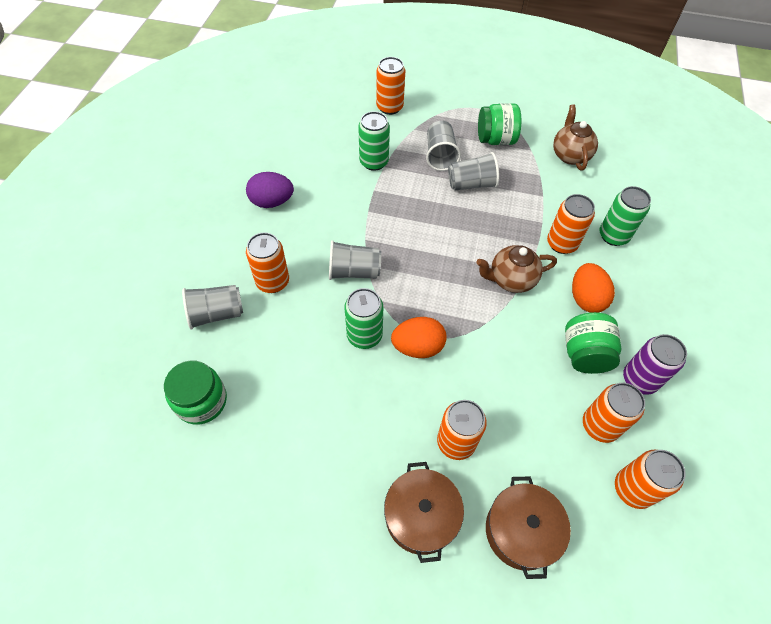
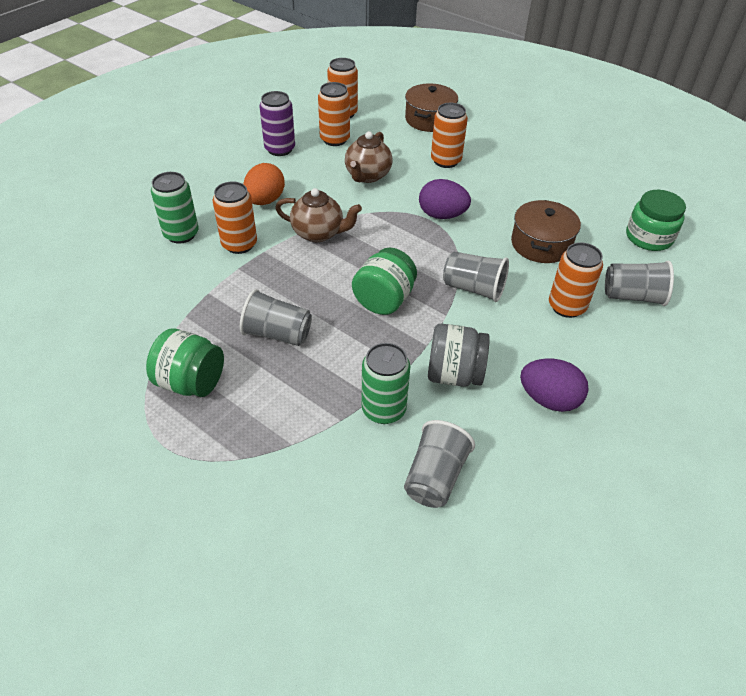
camera: 155 degrees left, 10 degrees down
green can [344,288,383,349] -> none
orange can [376,57,405,115] -> none
brown pot [384,462,464,563] -> brown pot moved to [511,200,581,263]
orange egg [391,317,447,358] -> purple egg [419,179,471,219]
grey cup [426,121,461,171] -> grey cup moved to [404,420,475,508]
brown teapot [553,105,598,170] -> brown teapot moved to [345,131,392,183]
green jar [565,312,622,374] -> green jar moved to [352,247,417,315]
none -> grey jar [428,324,490,387]

